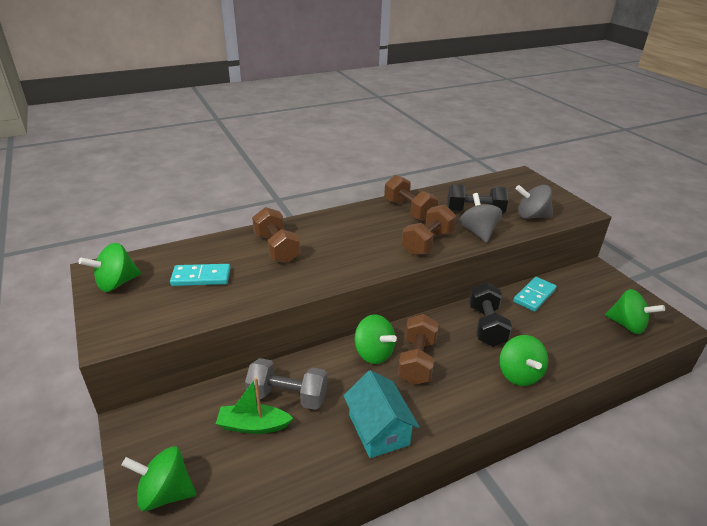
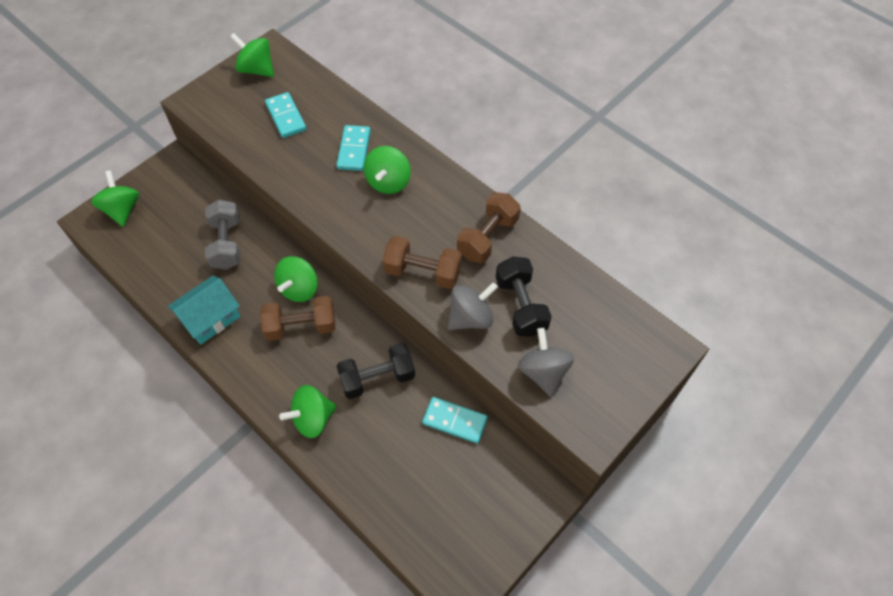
camera: 70 degrees right, 25 degrees up
green boat [216,377,293,434] -> none
brown dumbbell [252,207,301,263] -> turquoise domino [337,125,371,171]
green spinning top [605,289,665,334] -> green spinning top moved to [364,146,411,194]

